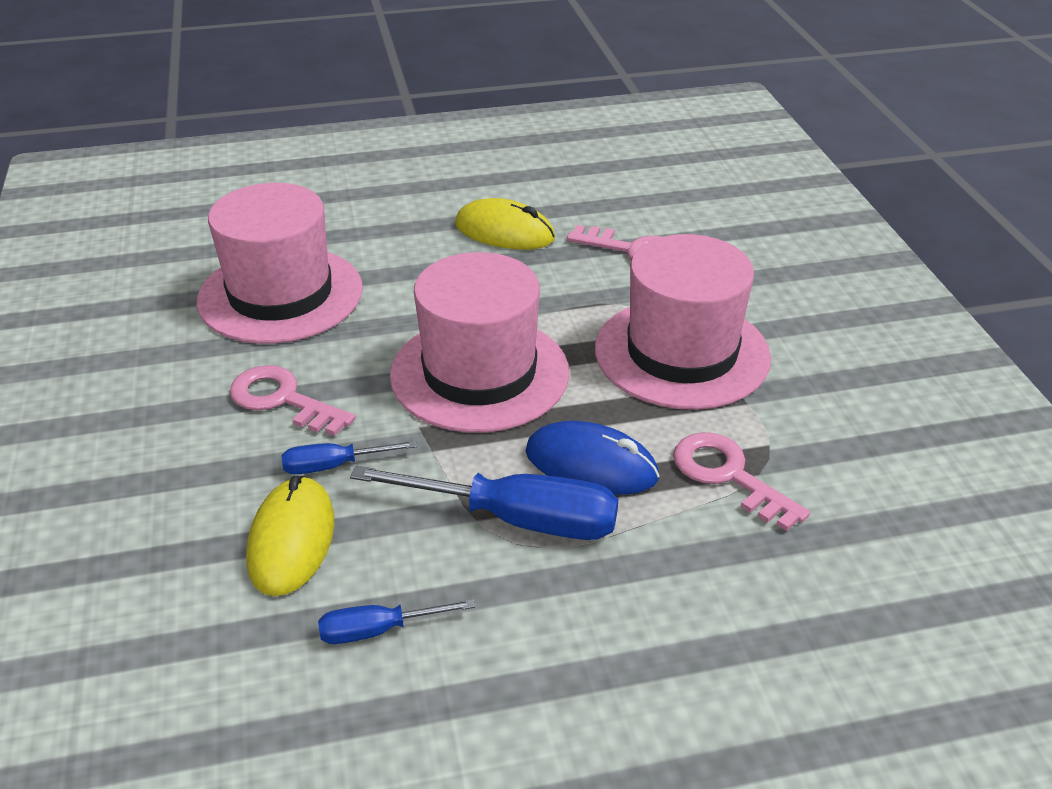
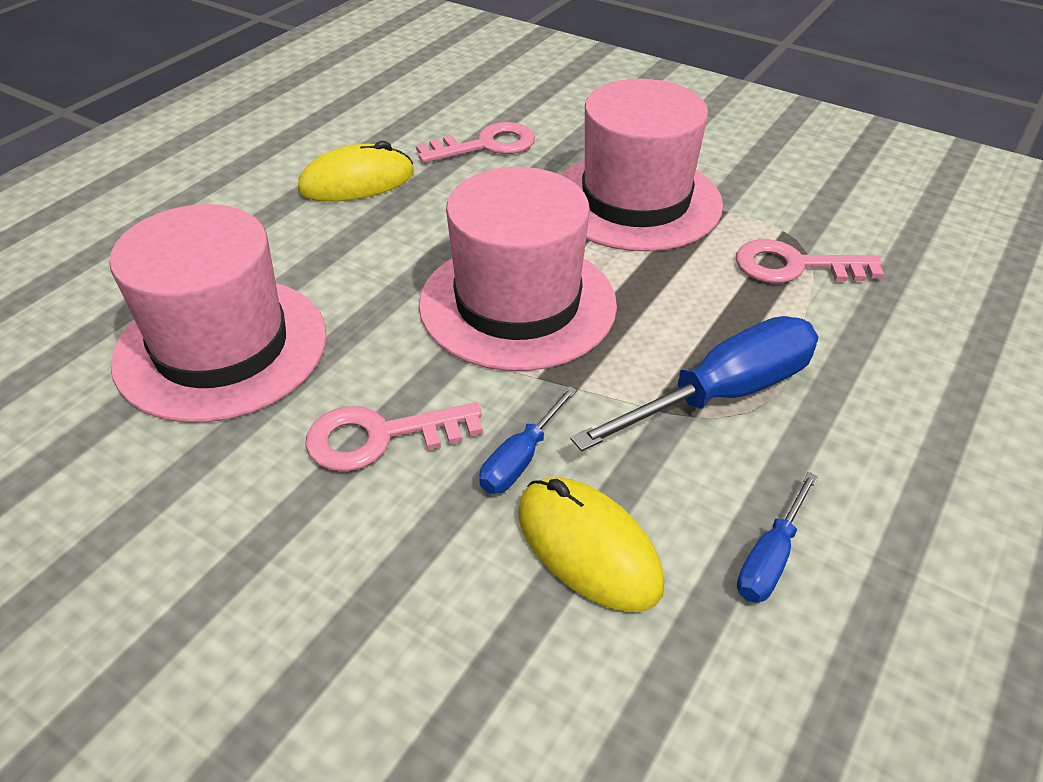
camera: 45 degrees left, 5 degrees up
blue mouse [525,421,660,495] -> none

